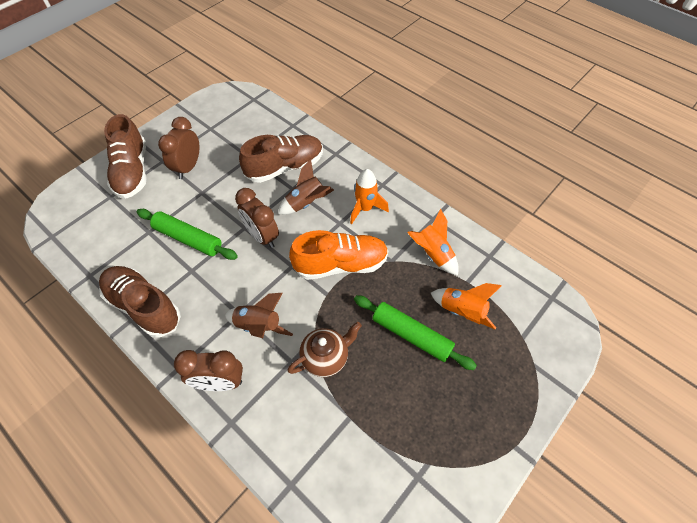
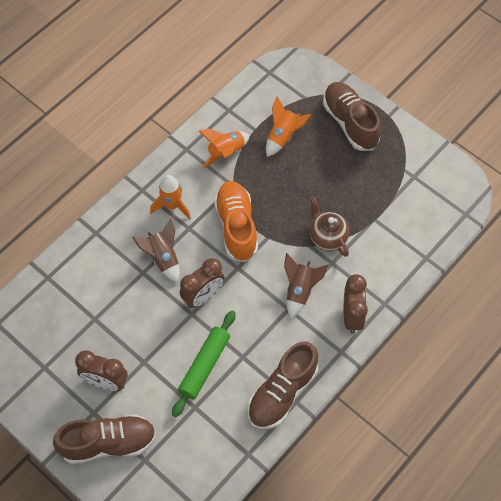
camera: 90 degrees left, 5 degrees up
brown shoe [239,135,323,183] -> brown shoe moved to [323,82,381,151]
green rolling pin [354,295,477,370] -> none

